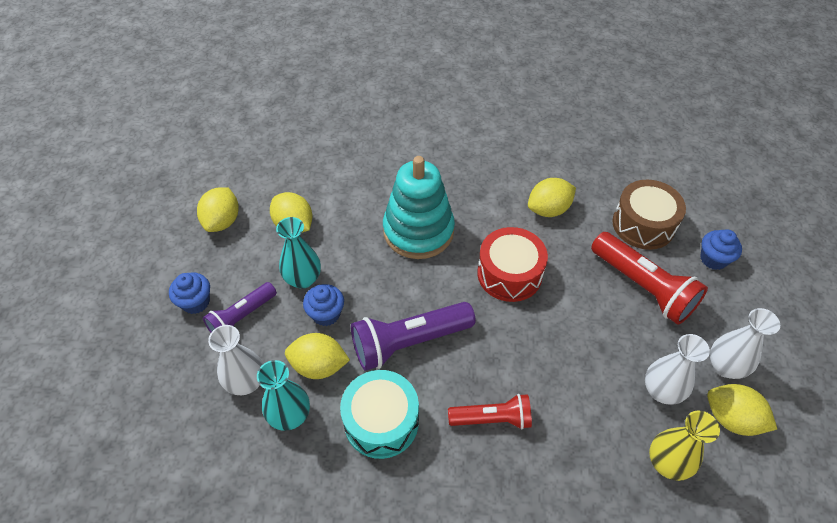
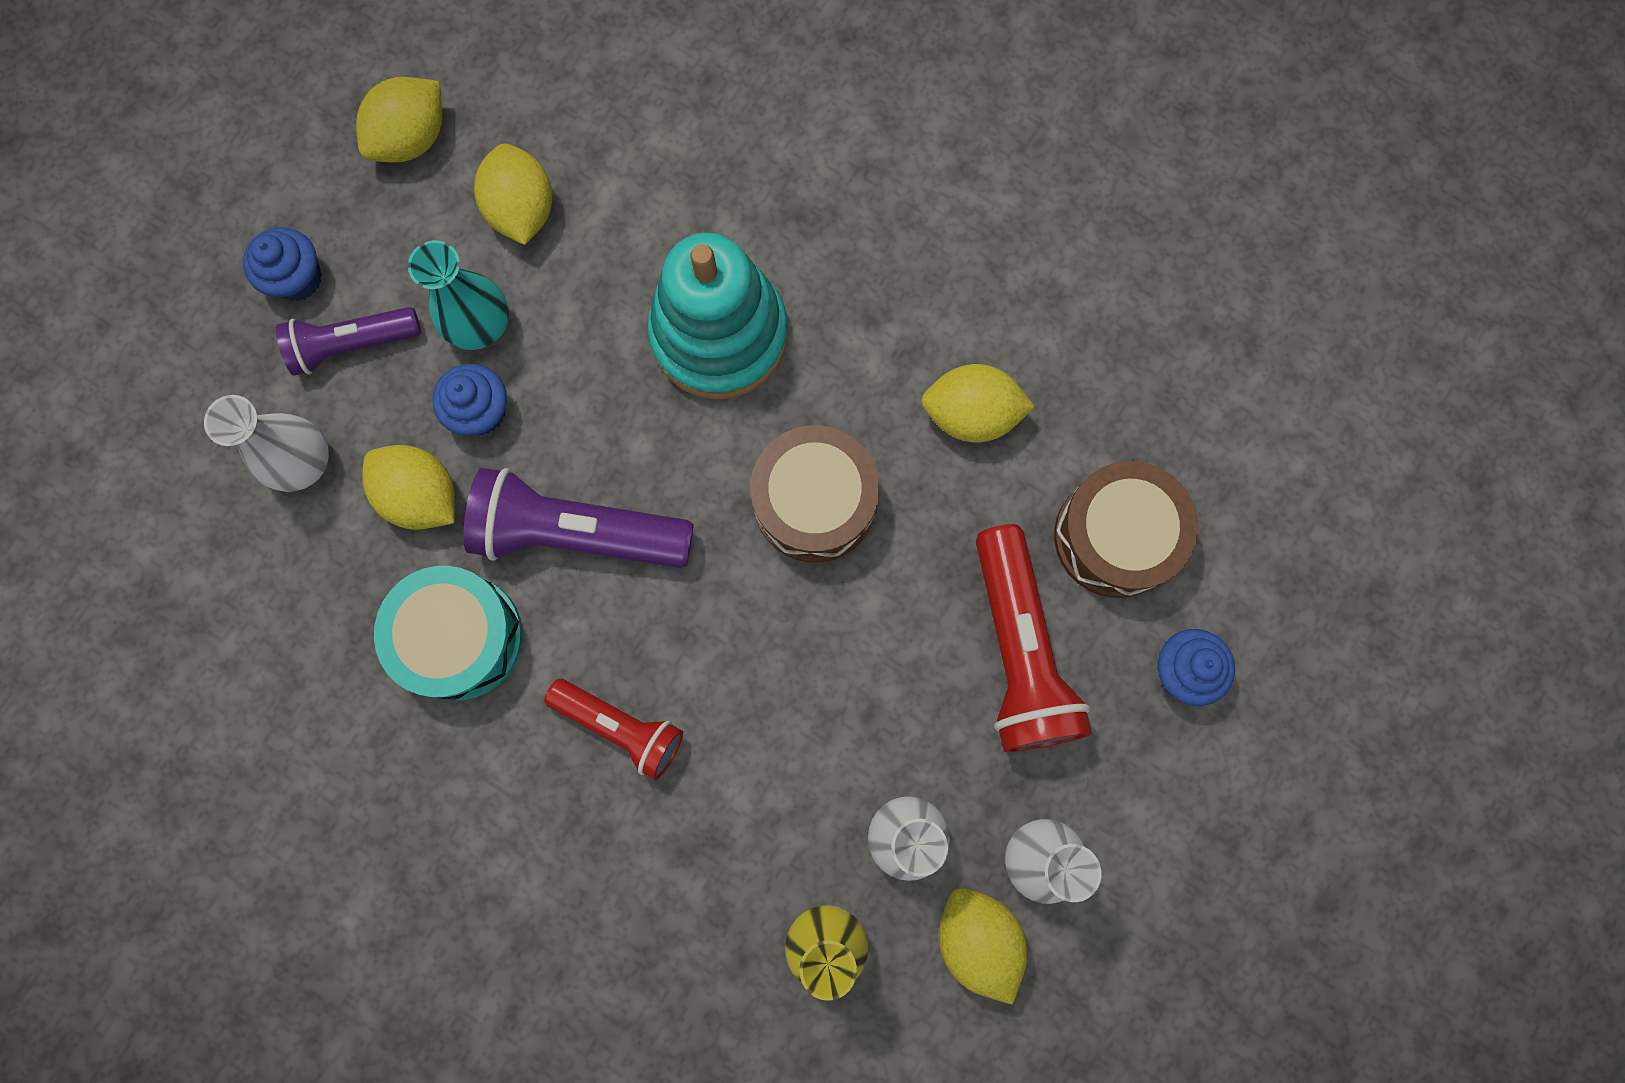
camera: 30 degrees right, 25 degrees up
turquoise vase [257,360,310,431] -> none
red drum [477,227,548,302] -> brown drum [751,425,879,562]

